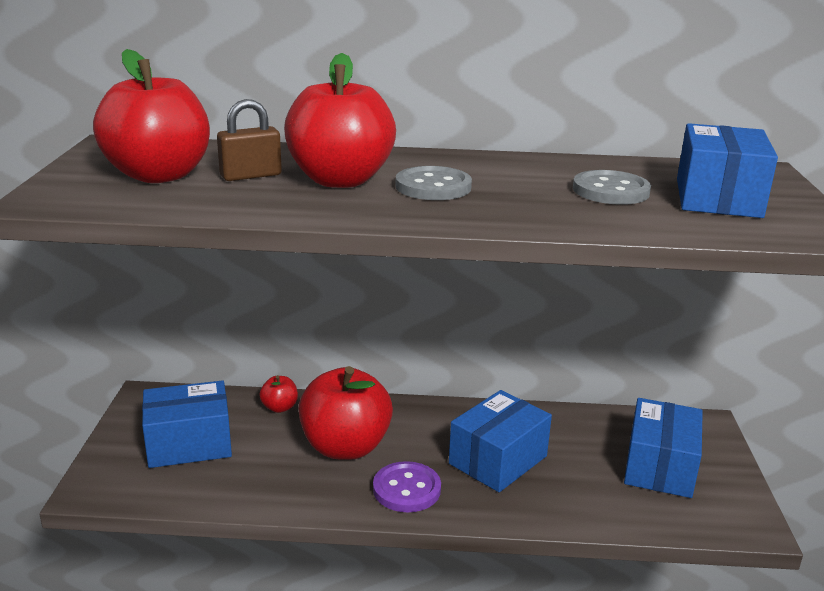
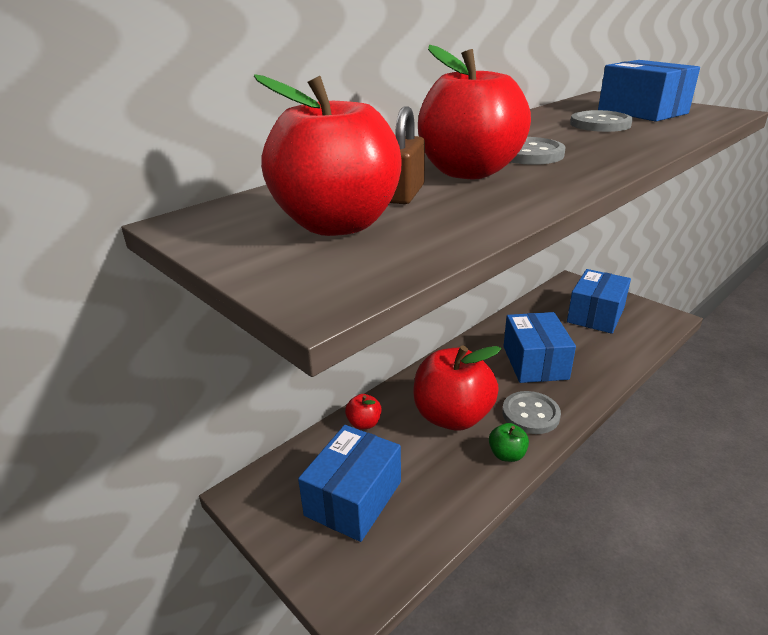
camera: 45 degrees left, 5 degrees up
purple button [373,461,441,513] -> grey button [502,391,561,434]
blue box [624,398,703,498] -> blue box turned 60 degrees clockwise [567,269,631,334]
none -> green apple [489,423,529,462]

